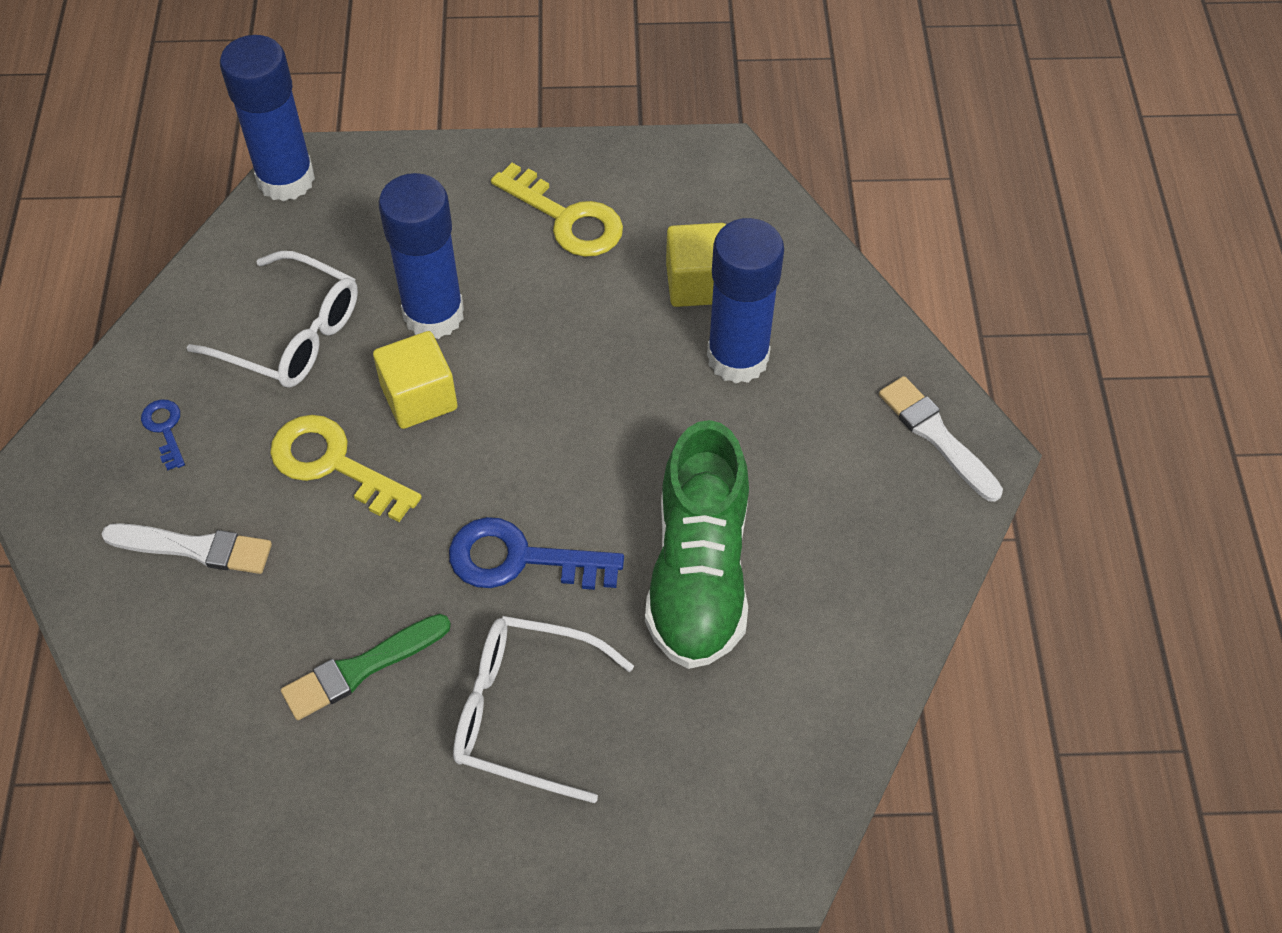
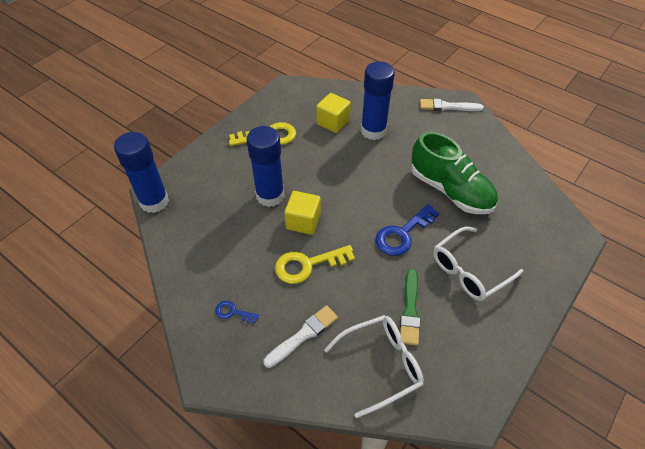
camera: 50 degrees left, 5 degrees down
white glasses [187,251,358,388] -> white glasses moved to [324,315,424,418]

